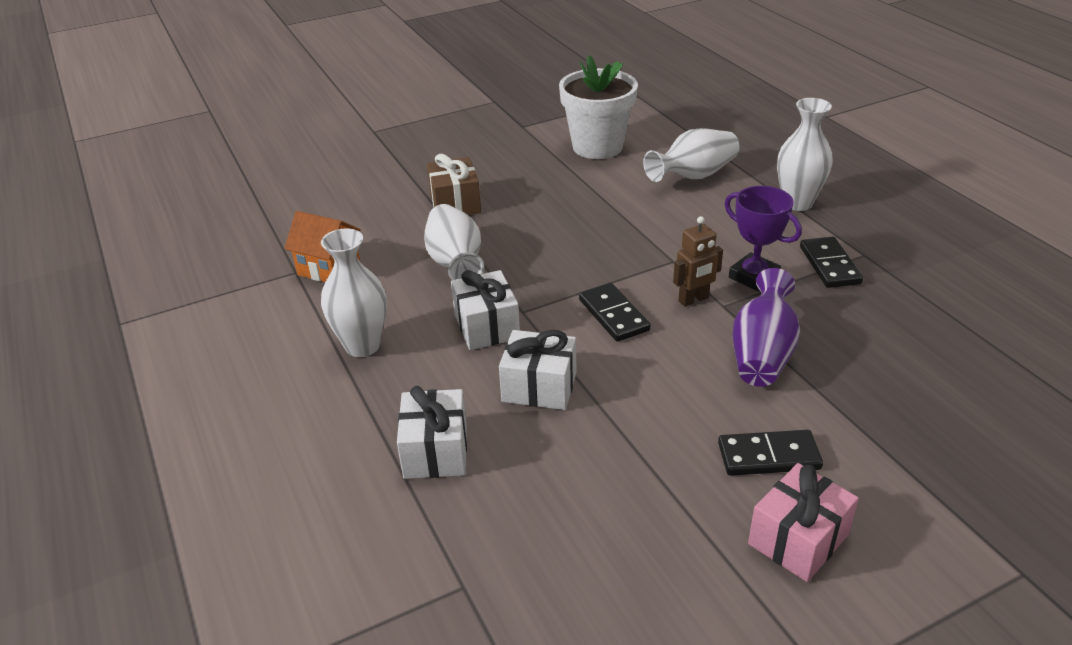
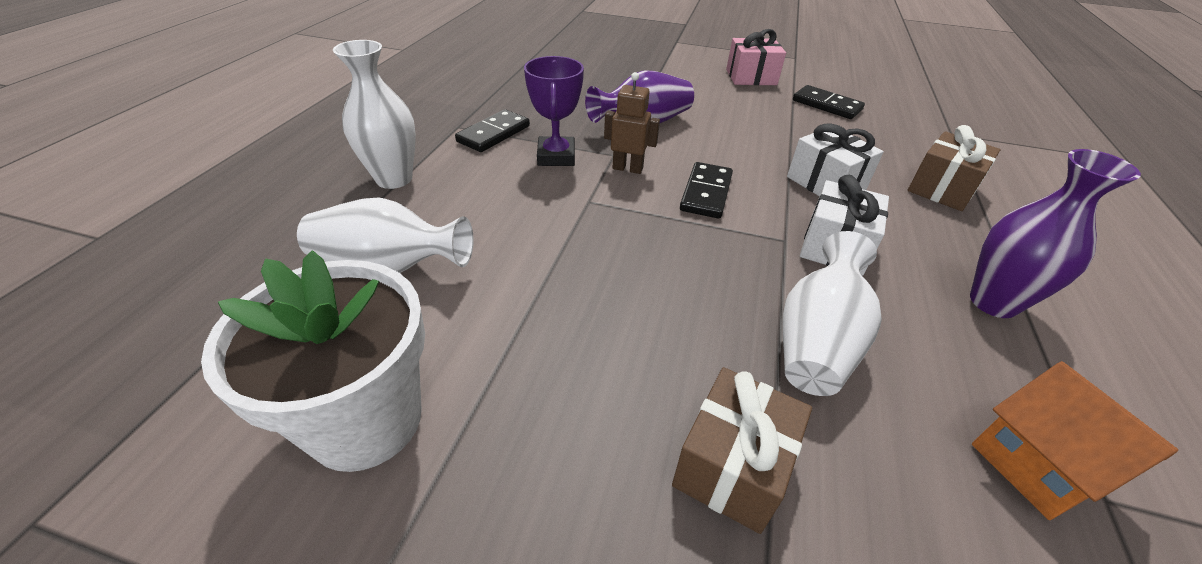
camera: 140 degrees left, 5 degrees up
white vase [321,228,387,357] -> purple vase [970,149,1141,318]
white gift [397,386,467,479] -> brown gift [908,125,1000,211]
black domino [718,430,823,476] -> black domino moved to [793,85,865,119]

